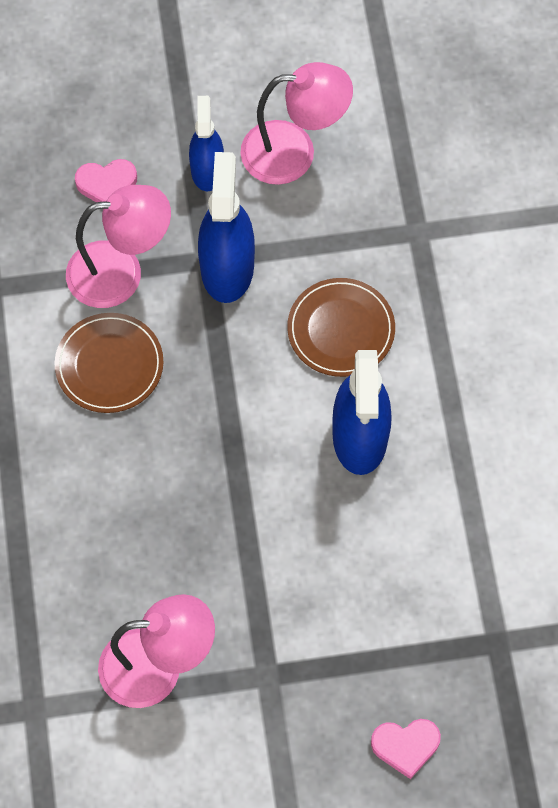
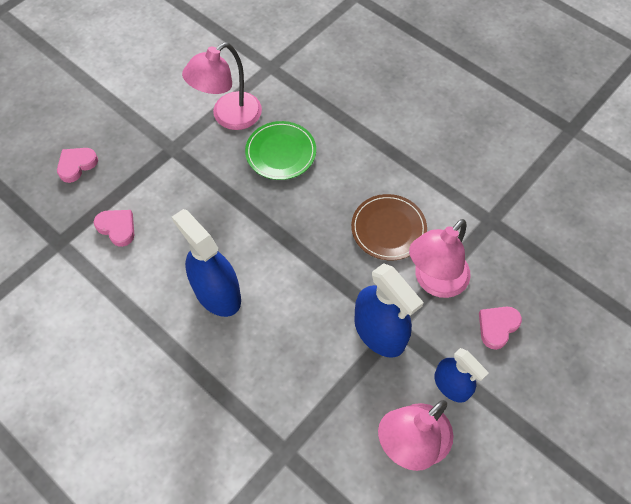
camera: 140 degrees right, 5 degrees down
brown plate [287,278,395,377] -> none
none -> pink heart [94,210,134,247]
none -> green plate [245,121,316,180]

